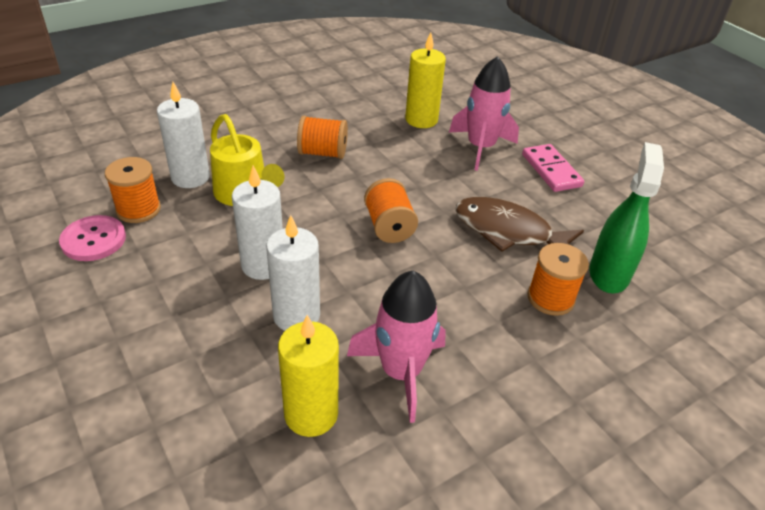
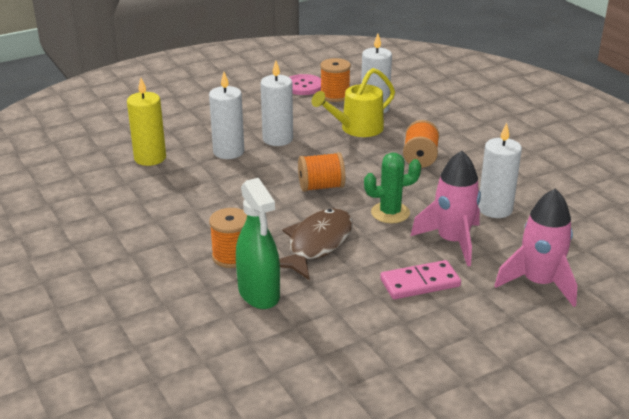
camera: 95 degrees right, 10 degrees down
pink rocket [347,271,446,423] -> pink rocket moved to [494,189,577,307]
yellow candle [405,32,446,128] -> white candle [478,123,522,218]
green spray bottle [590,142,664,293] -> green spray bottle turned 45 degrees clockwise [236,178,280,309]
none -> green cactus [364,152,421,223]

